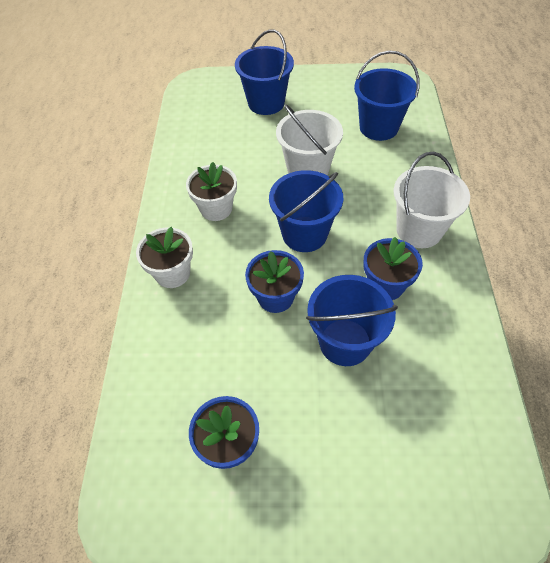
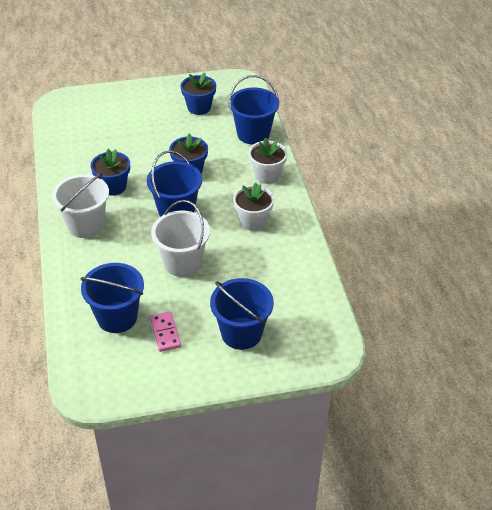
camera: 165 degrees right, 10 degrees down
blue bucket [306,275,398,366] -> blue bucket moved to [229,75,279,145]
none -> pink domino [150,312,181,352]

